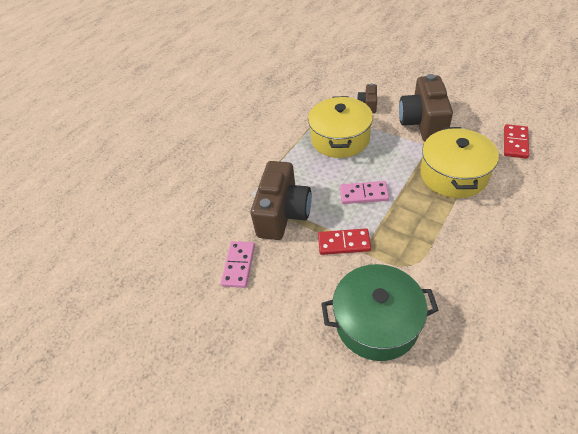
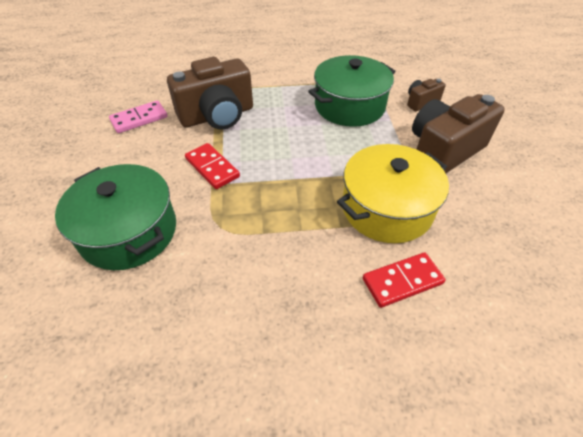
camera: 45 degrees right, 0 degrees up
yellow pot [308,96,373,158] -> green pot [308,55,395,127]
pink domino [340,181,389,204] -> none
red domino [504,124,529,159] -> red domino moved to [363,252,446,308]

